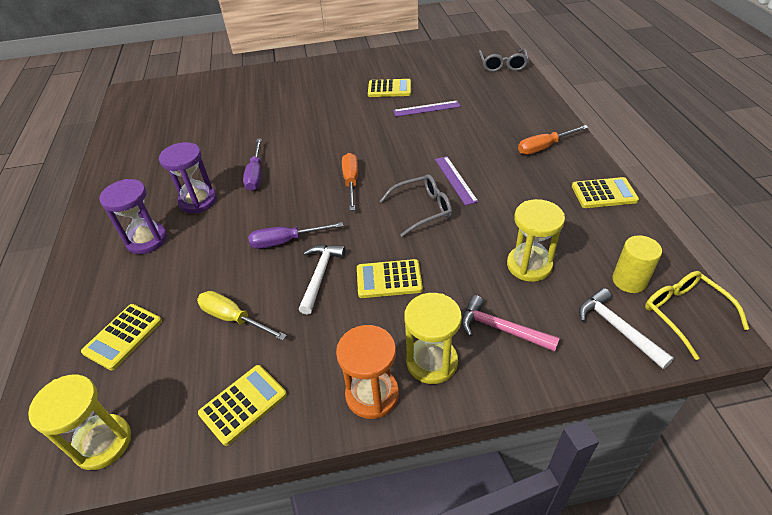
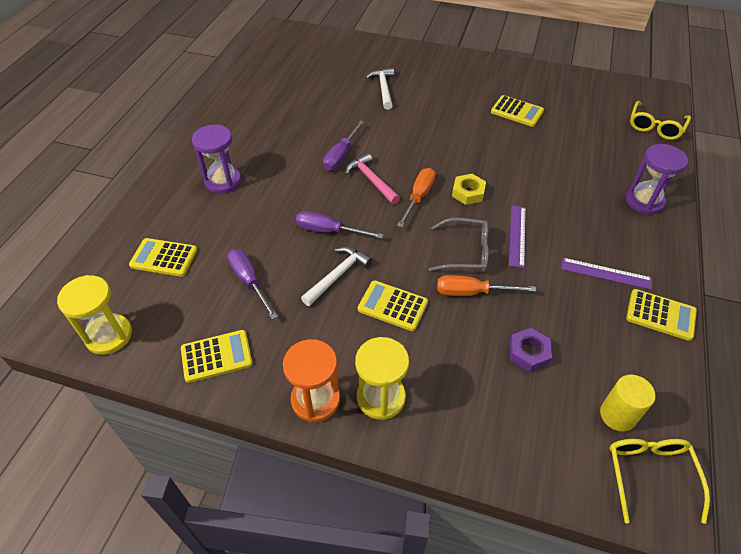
camera: 25 degrees right, 5 degrees up
yellow calculator [81,304,162,371] -> yellow calculator turned 45 degrees clockwise [129,238,198,277]
purple hourglass [159,142,217,213] -> purple hourglass moved to [626,144,688,215]
yellow screwdriver [197,291,287,341] -> purple screwdriver [227,249,278,319]
purple ruler [393,100,461,117] -> purple ruler moved to [561,258,652,290]
pink hammer [461,295,560,352] -> pink hammer moved to [345,153,400,204]
grey glasses [479,48,529,72] -> yellow glasses [630,101,691,140]
yellow hourglass [507,199,565,282] -> purple nut [510,328,552,372]
orange screwdriver [518,125,589,155] -> orange screwdriver moved to [437,275,536,296]
white hammer [579,288,674,369] -> white hammer moved to [366,68,394,110]
none -> yellow nut [452,174,486,205]

